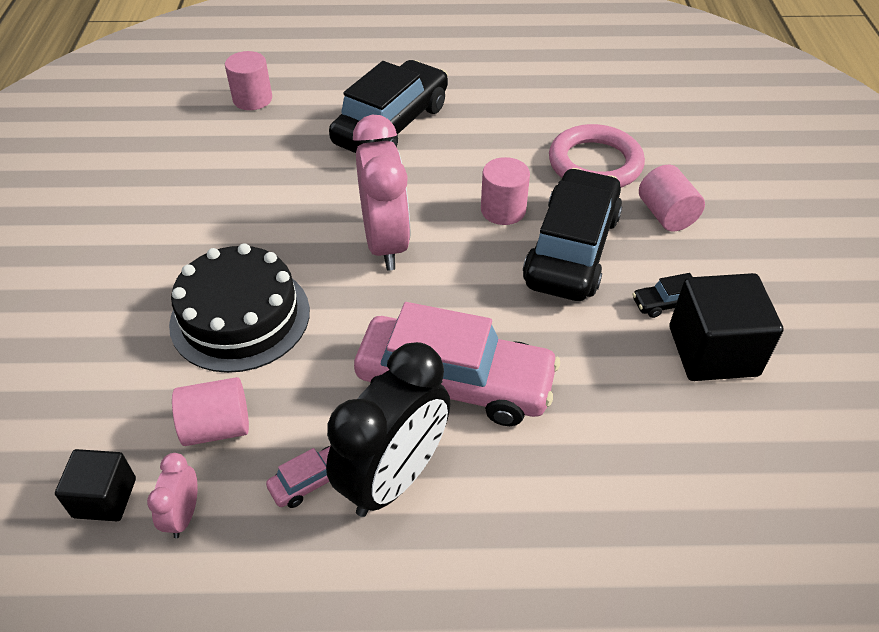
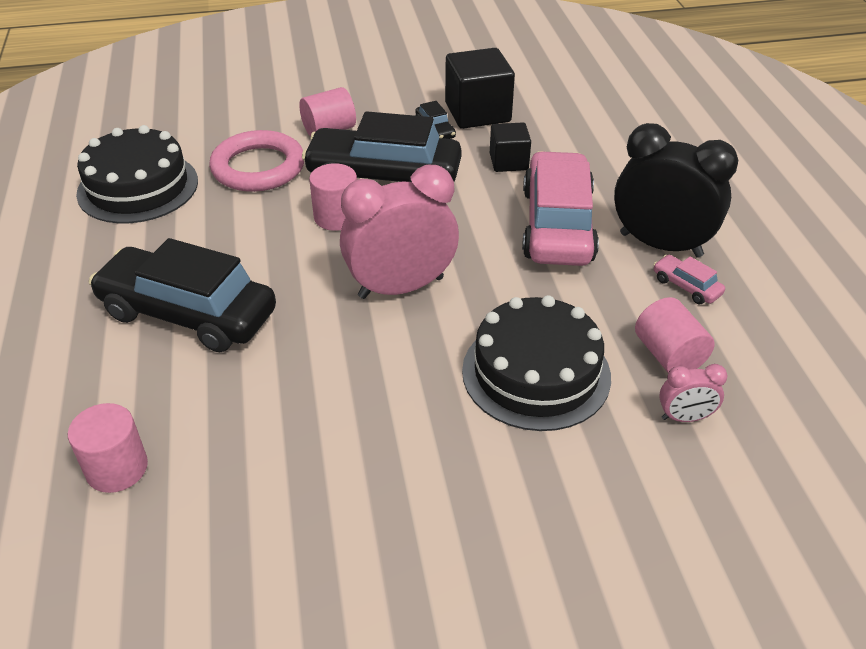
camera: 100 degrees left, 5 degrees down
black cube [55,449,136,521] -> black cube moved to [490,122,531,172]
pink clock [147,453,198,538] -> pink clock moved to [659,364,728,422]
none -> black cake [76,125,198,223]

